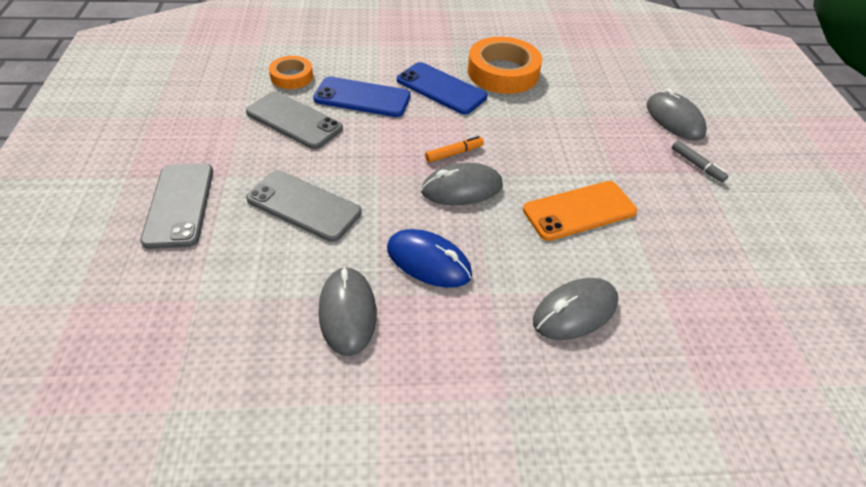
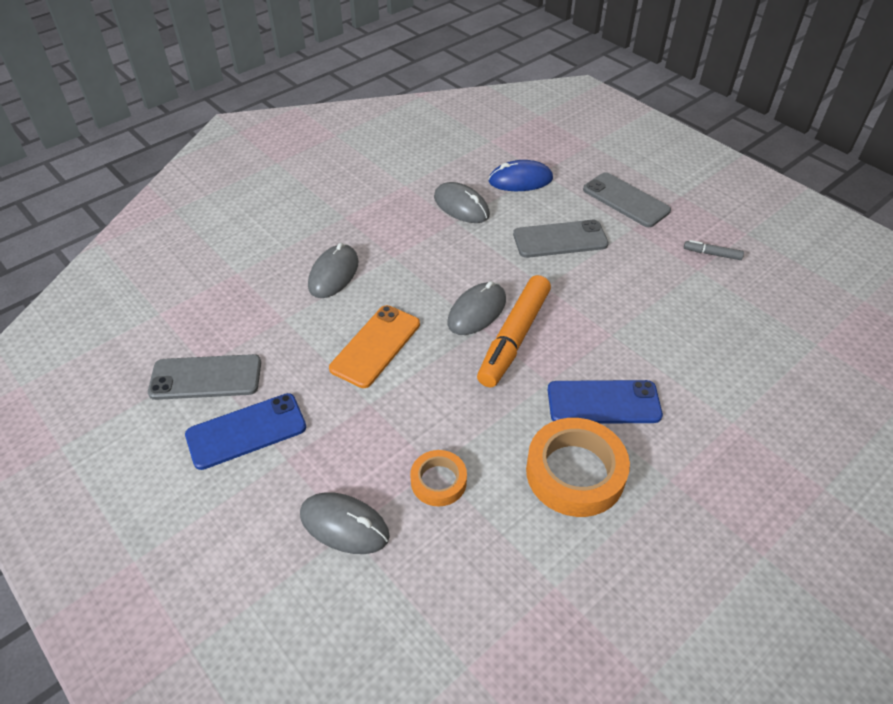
camera: 145 degrees right, 0 degrees up
grey phone [246,91,343,149] -> grey phone moved to [148,354,261,400]
orange tape [269,56,313,89] -> orange tape moved to [410,450,467,507]
blue phone [313,77,411,117] -> blue phone moved to [185,393,306,470]
blue mouse [387,229,472,288] -> blue mouse moved to [488,160,553,191]
orange marker [425,136,484,162] -> orange marker [477,275,551,387], size x2.29
grey marker [672,140,728,182] -> grey marker moved to [684,240,744,260]

